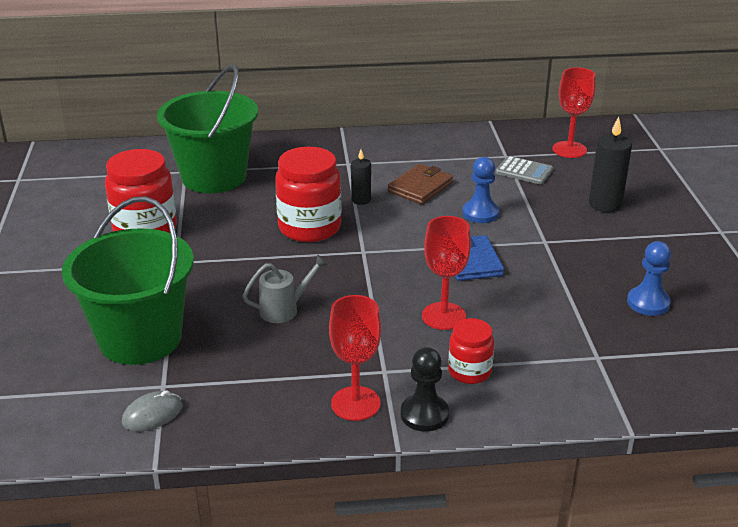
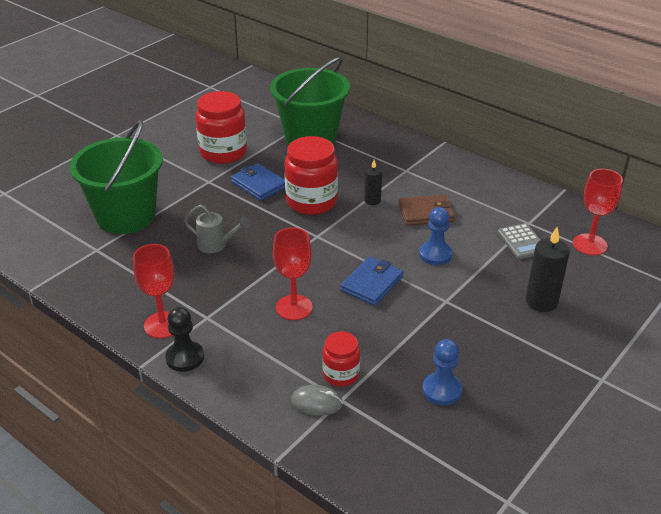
camera: 45 degrees right, 5 degrees up
grey mouse [122,390,183,431] -> grey mouse moved to [291,385,343,416]
red jar [448,318,494,384] -> red jar moved to [322,331,360,387]
none -> blue wallet [231,163,285,201]

